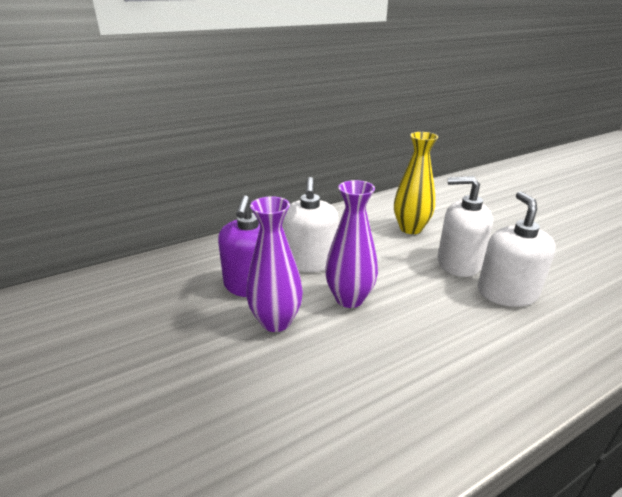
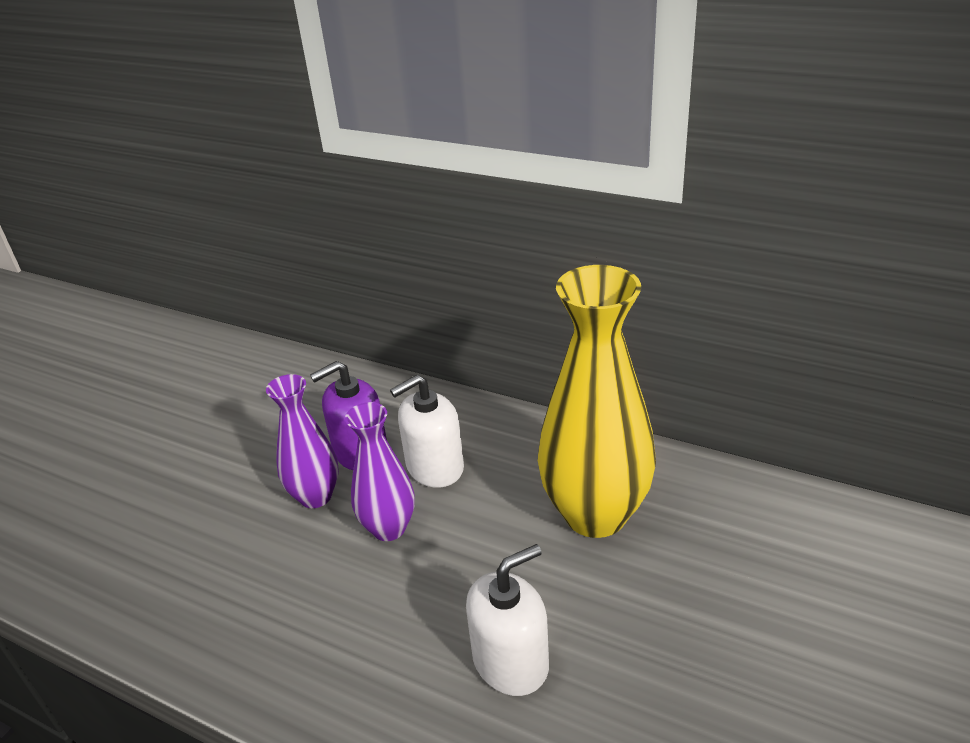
camera: 60 degrees right, 5 degrees up
yellow vase [394,132,438,234] -> yellow vase [538,265,656,538], size x1.80
white soap dispenser [437,176,493,277] -> none

